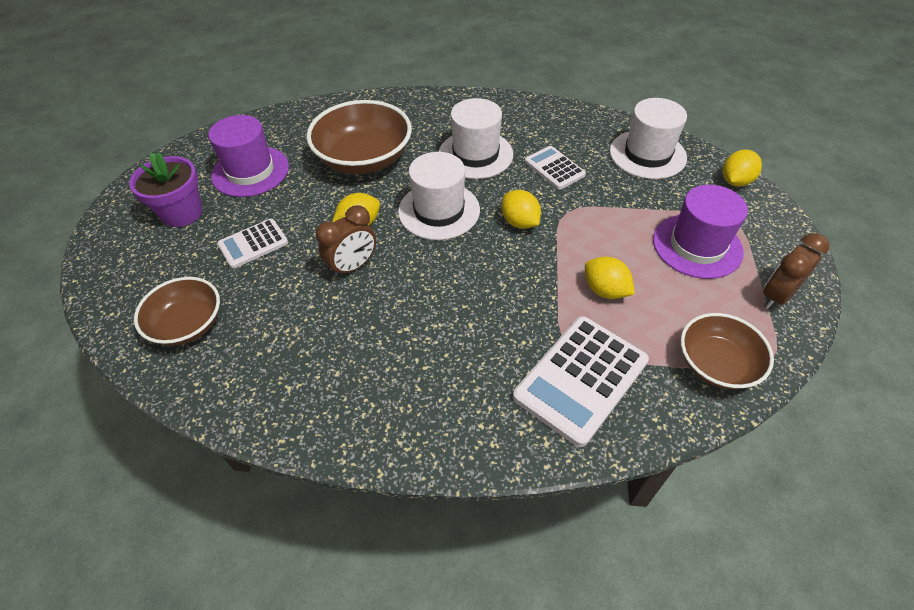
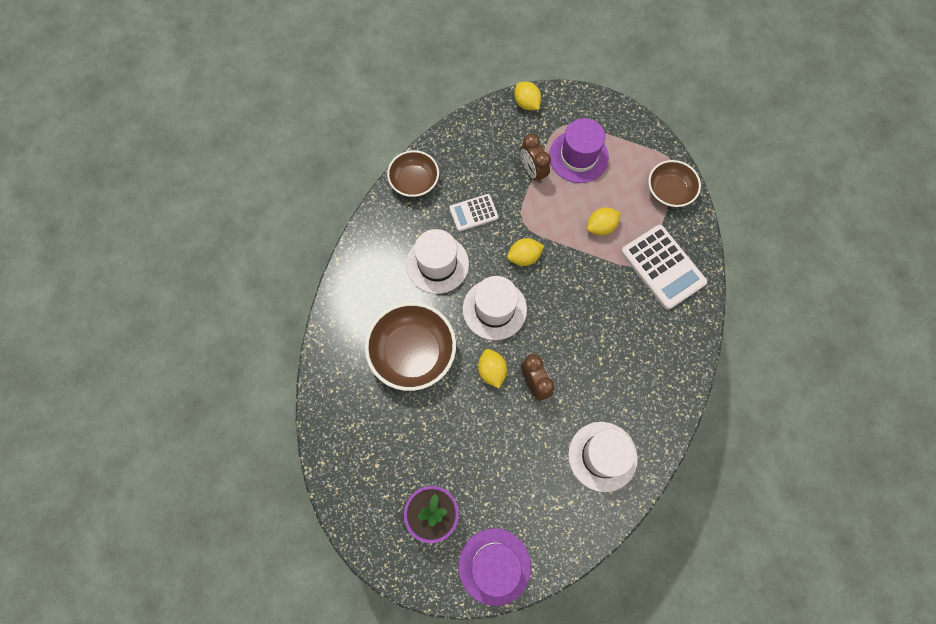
camera: 75 degrees left, 20 degrees up
brown bowl [134,277,220,346] -> brown bowl moved to [387,150,439,197]
purple hat [208,115,289,197] -> purple hat moved to [459,528,531,606]
white calculator [217,219,288,269] -> none
white hat [610,98,687,179] -> white hat moved to [568,422,638,492]
brown clock [763,233,829,309] -> brown clock moved to [520,134,551,183]

